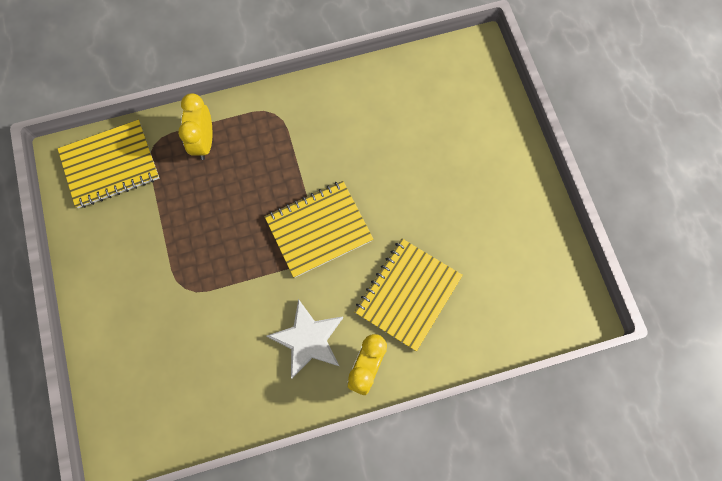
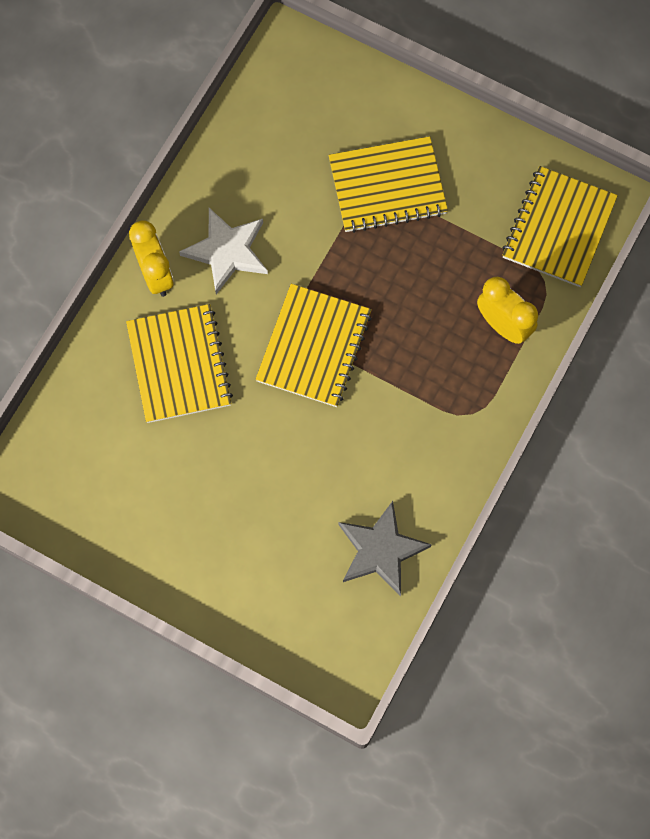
camera: 135 degrees right, 0 degrees up
none -> yellow notebook [328,136,448,233]
none -> grey star [338,501,432,596]

